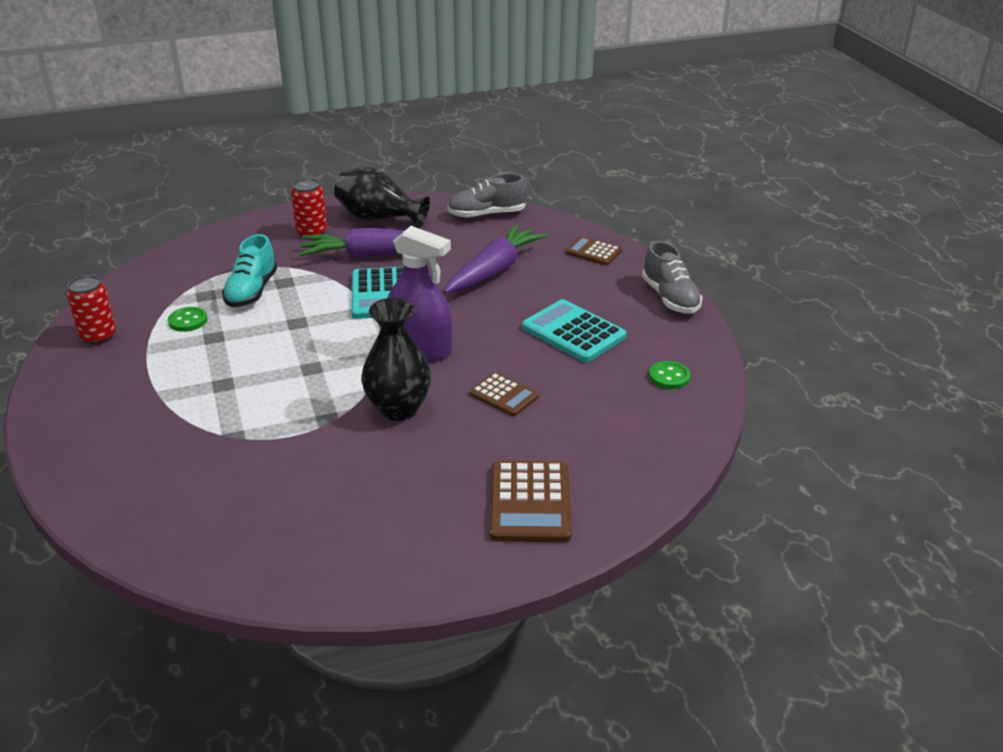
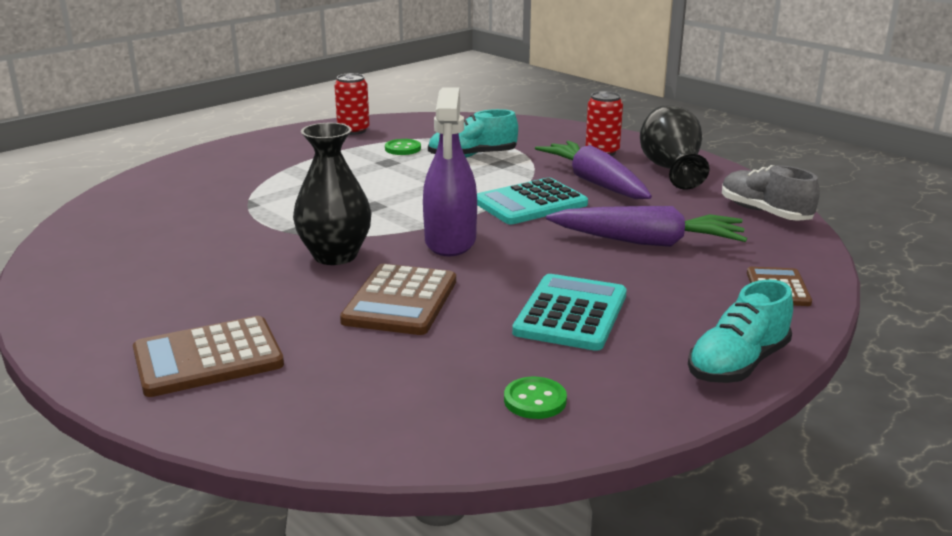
camera: 65 degrees right, 10 degrees down
brown calculator [469,372,539,416] -> brown calculator [340,264,456,335], size x1.63
grey shoe [642,241,702,314] -> turquoise shoe [688,279,793,383]

